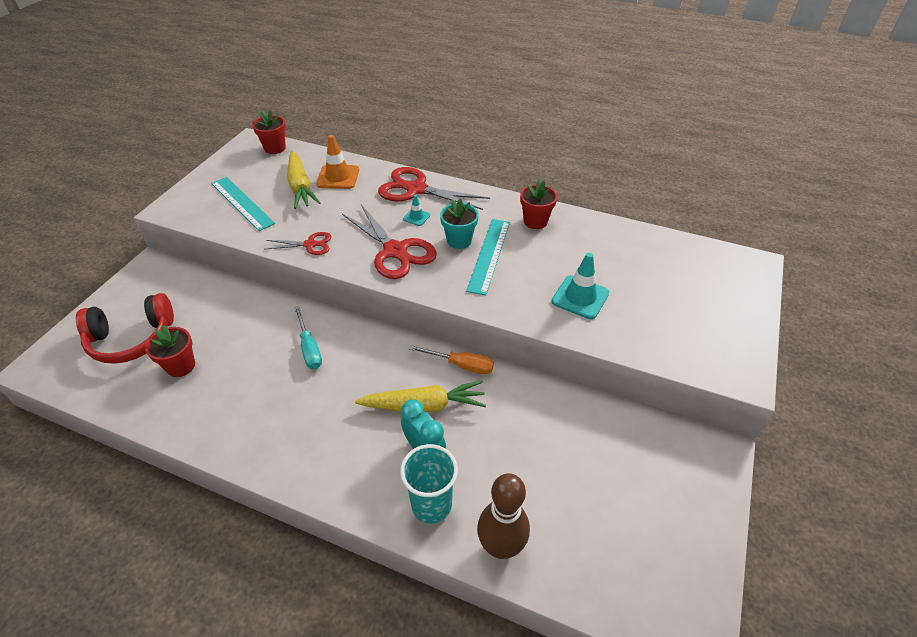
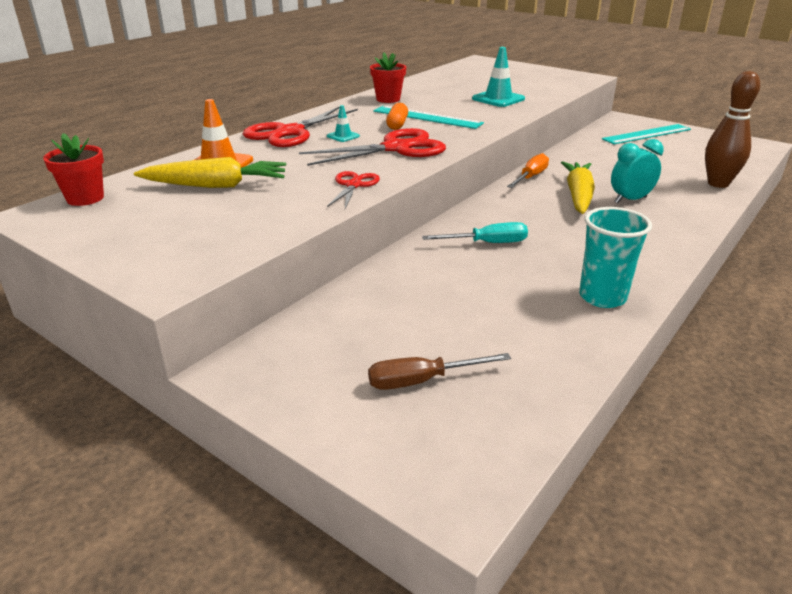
camera: 75 degrees left, 15 degrees down
red headphones [76,293,174,364] -> brown screwdriver [368,353,511,390]
red flower pot [145,325,195,377] -> none
turquoise ruler [211,177,275,231] -> turquoise ruler moved to [602,124,691,144]
turquoise cup [400,444,458,524] -> turquoise cup moved to [579,207,652,308]
turquoise flower pot [440,199,479,249] -> orange capsule [386,103,408,130]

